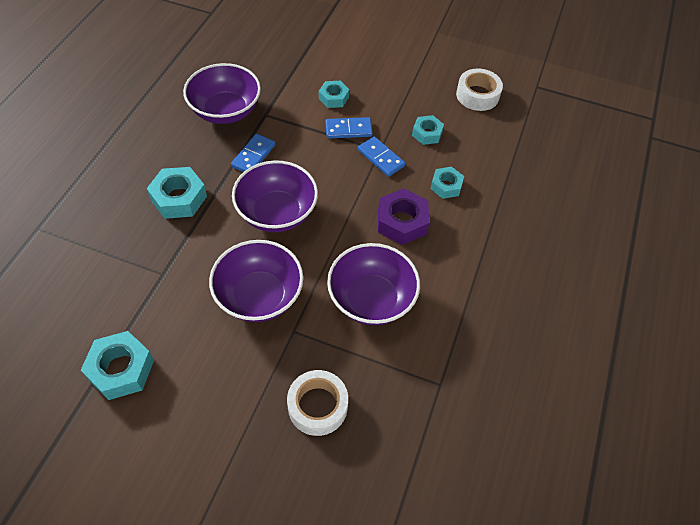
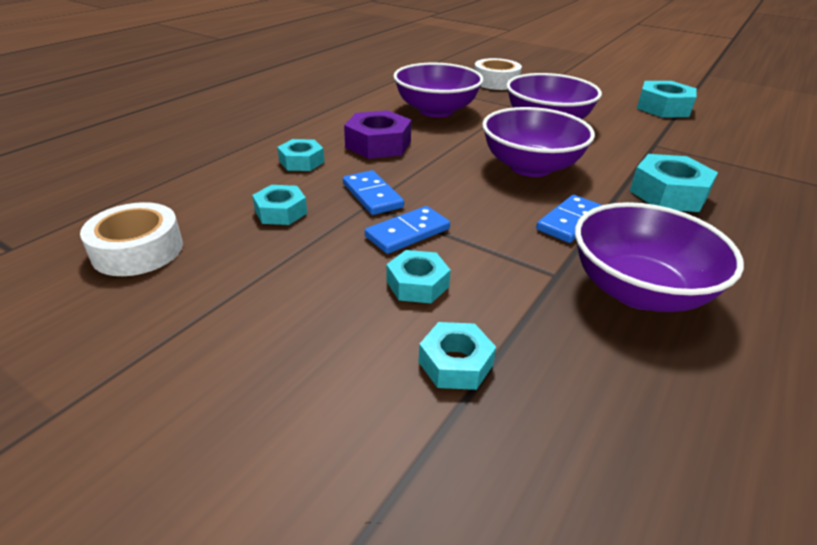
camera: 165 degrees left, 20 degrees down
blue domino [325,117,373,139] -> blue domino turned 45 degrees counterclockwise [365,206,450,254]
none -> turquoise nut [419,322,496,390]

